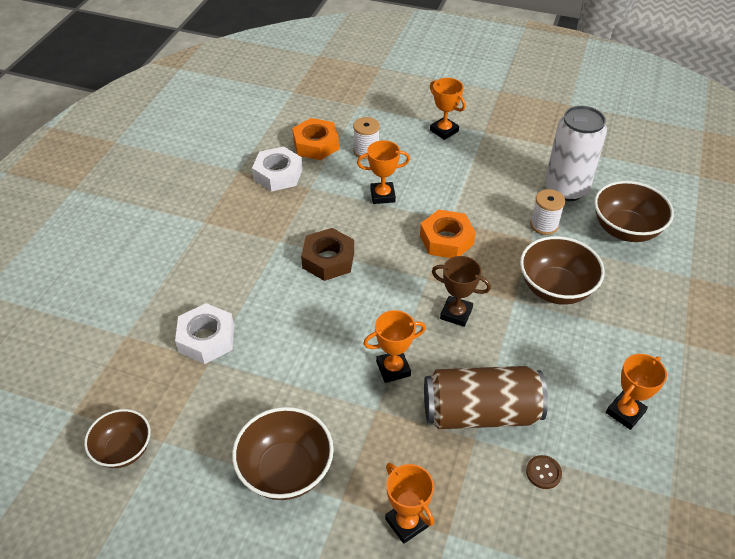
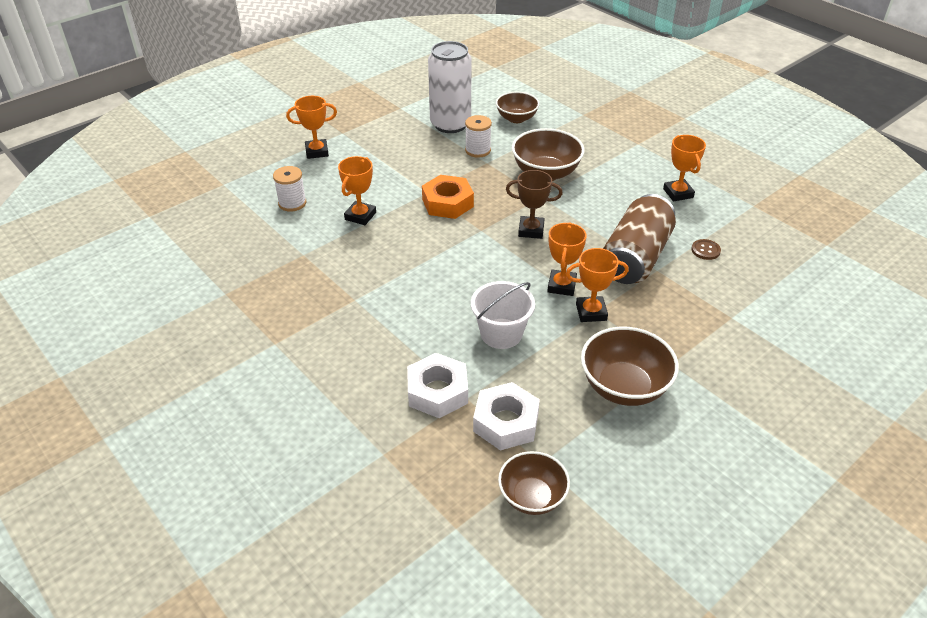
camera: 60 degrees left, 5 degrees down
white nut [252,146,303,192] -> white nut moved to [473,382,540,450]
orange nut [292,118,339,160] -> none
brown nut [301,228,354,281] -> none
orange trophy [385,463,434,544] -> orange trophy moved to [566,248,629,322]
brown trophy [432,256,491,327] -> brown trophy turned 45 degrees clockwise [506,170,563,239]
brown bowl [594,181,674,242] -> brown bowl [496,92,539,123], size x0.66
none -> white bucket [471,281,535,349]

